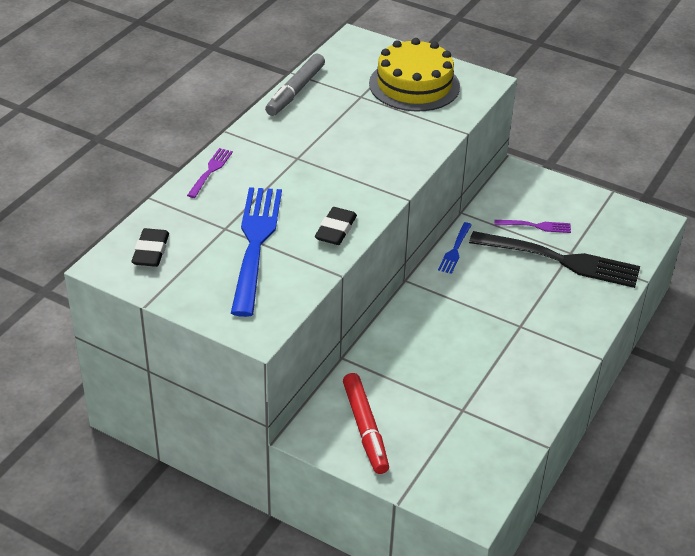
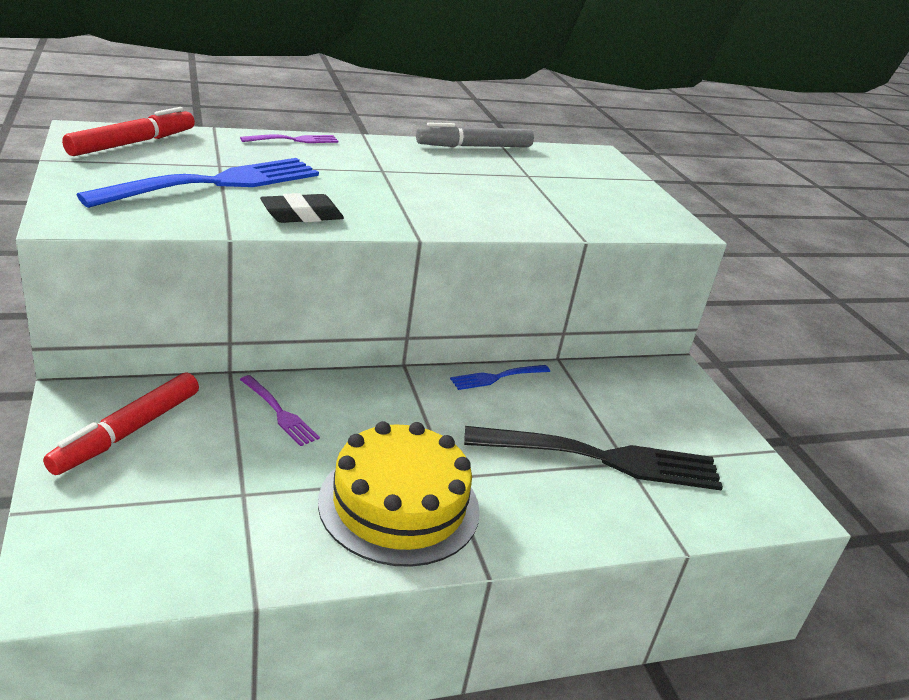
camera: 40 degrees right, 10 degrees down
black eraser [132,228,169,267] -> red marker [62,107,195,156]
yellow cake [369,38,460,112] -> yellow cake moved to [318,421,480,567]
black fork [469,231,640,288] -> black fork turned 60 degrees counterclockwise [464,426,723,490]
purple fork [494,220,571,233] -> purple fork moved to [240,375,320,446]

